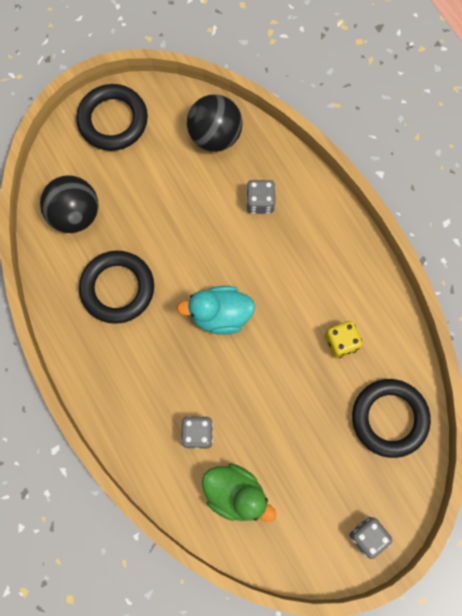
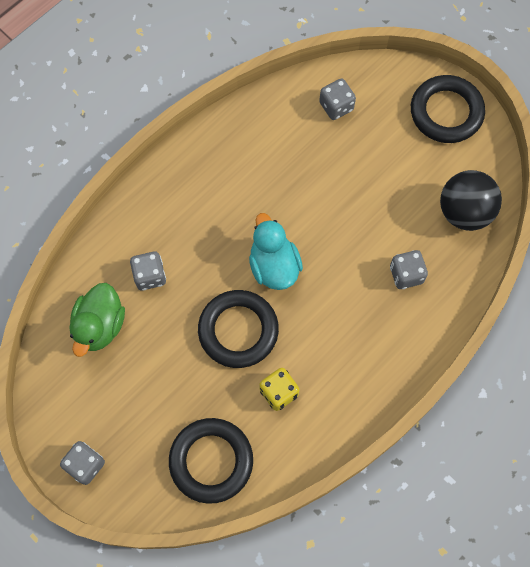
camera: 75 degrees right, 5 degrees down
black ball [40,175,99,233] -> grey dice [319,79,356,120]
black ring [79,251,154,324] -> black ring moved to [198,290,279,368]

